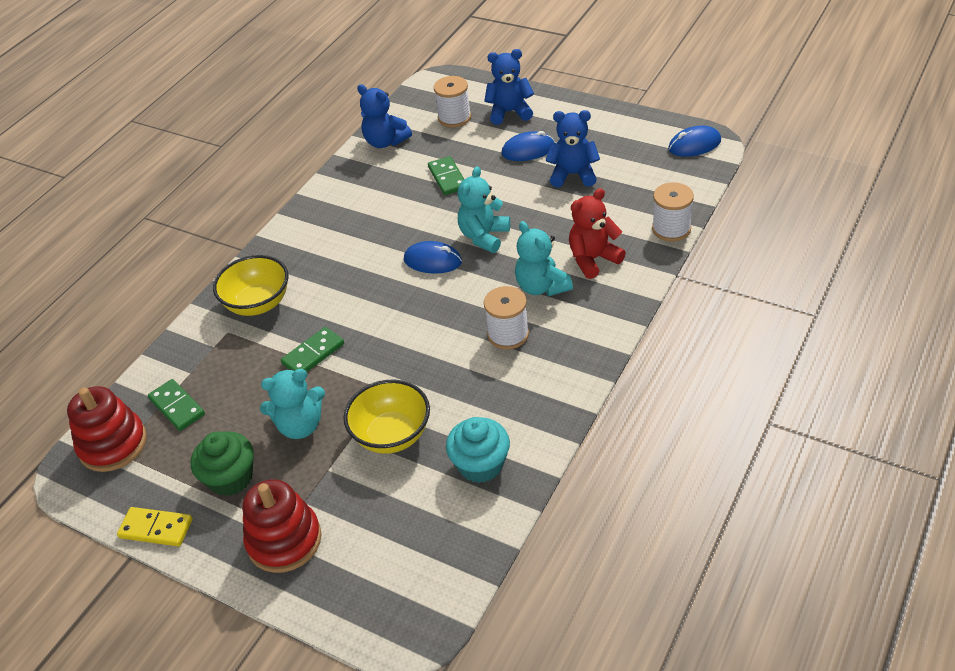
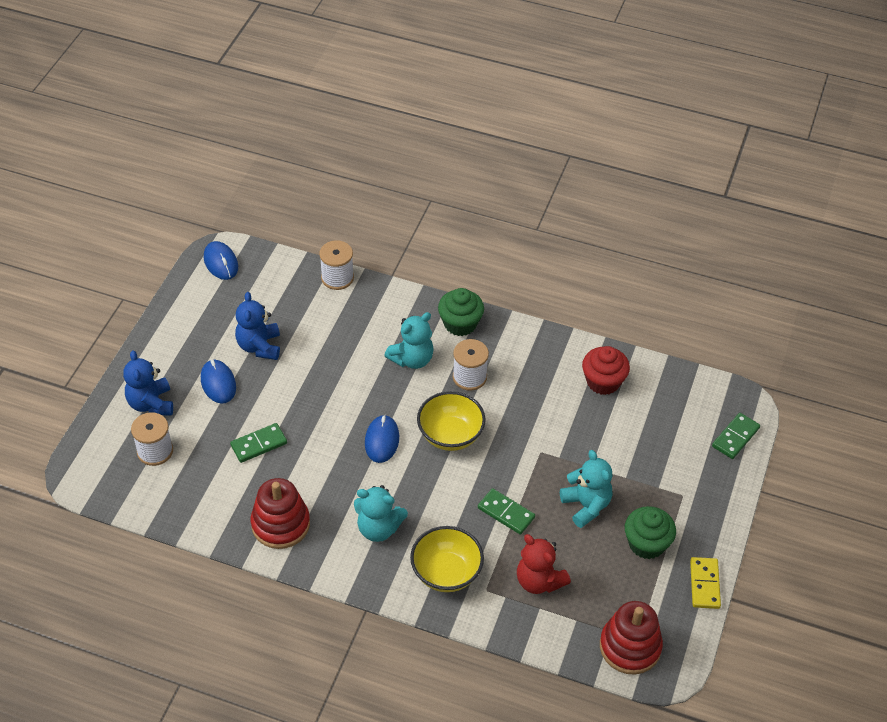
camera: 105 degrees left, 5 degrees up
green domino [148,379,205,431] -> green domino moved to [712,413,760,459]
red stacking toy [243,479,322,573] -> red stacking toy moved to [251,478,310,549]
yellow bowl [344,379,430,454] -> yellow bowl moved to [417,391,486,451]
blue teddy bear [357,84,412,148] -> none
turquoise cupcake [446,417,510,483] -> red cupcake [582,346,630,395]
turquoise teddy bear [458,166,510,253] -> turquoise teddy bear moved to [354,485,408,542]
red teddy bear [569,188,626,279] -> red teddy bear moved to [517,534,571,594]
none -> green cupcake [438,288,484,336]

